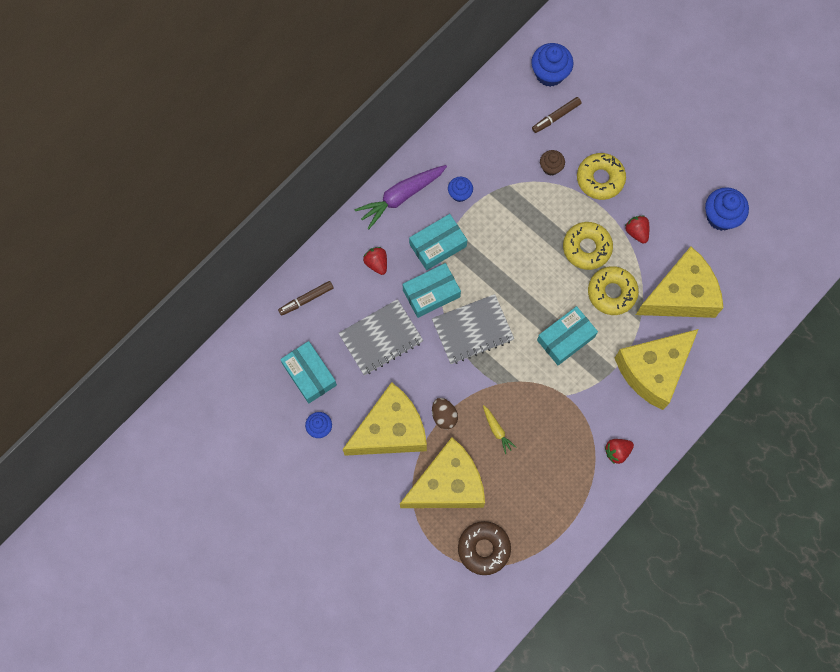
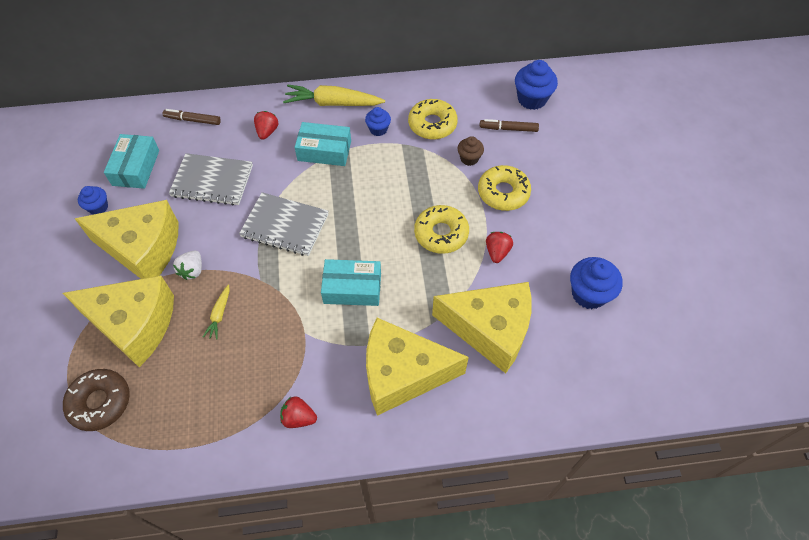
camera: 40 degrees right, 15 degrees down
purple carrot [354,165,447,229] -> yellow carrot [283,85,385,106]
turquoise box [403,263,461,318] -> none
brown egg [432,398,458,429] -> white strawberry [173,251,202,280]
yellow donut [588,266,639,315] -> yellow donut moved to [408,99,458,140]

